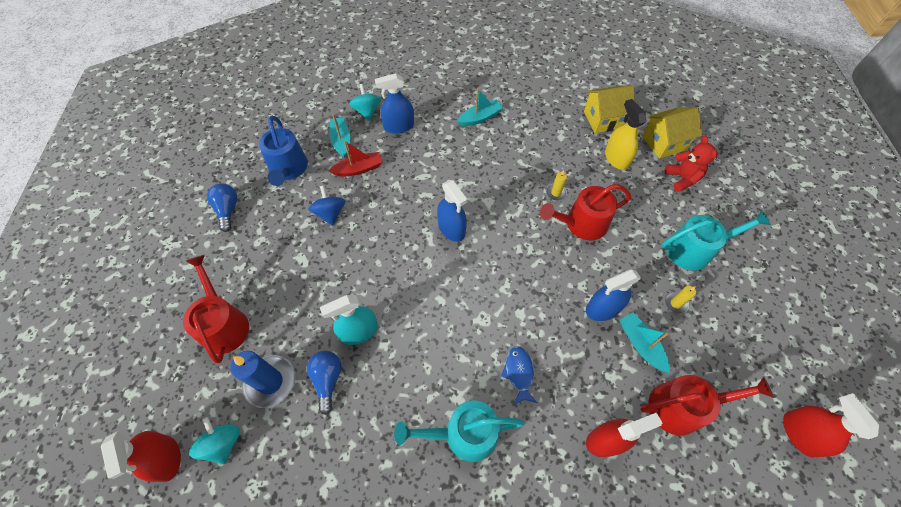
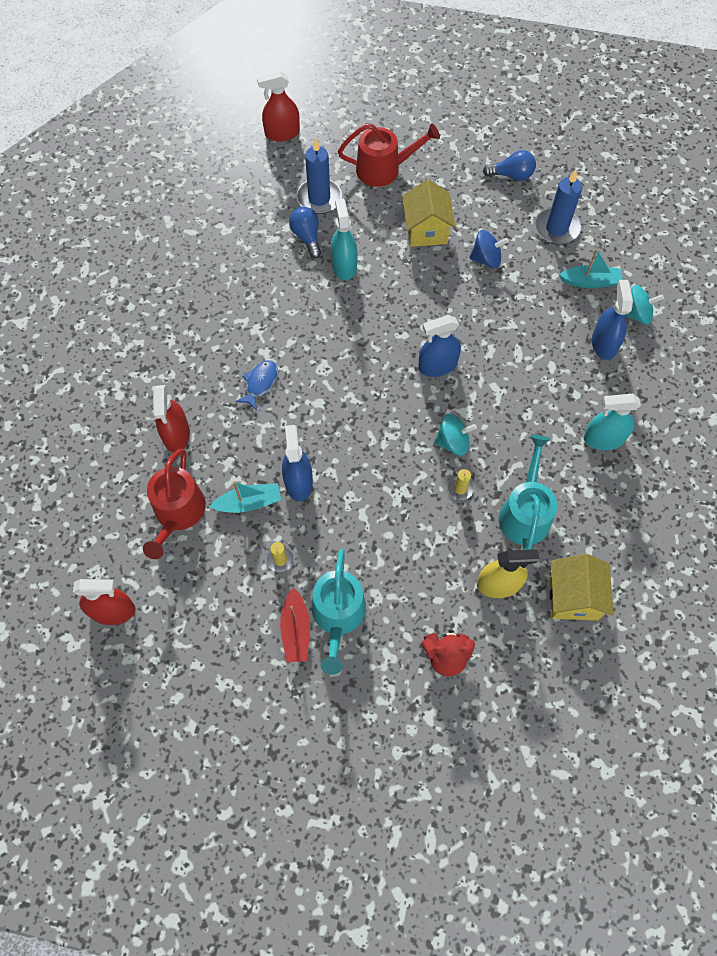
camera: 105 degrees right, 5 degrees up
turquoise spinning top [189,417,240,464] -> turquoise spinning top moved to [434,414,477,456]
blue watering can [259,116,308,186] -> blue candle [535,170,582,245]
blue light bulb [307,351,341,415] -> blue light bulb turned 120 degrees counterclockwise [289,207,321,258]
red boat [329,141,382,177] -> red boat moved to [280,587,310,662]
turquoise watering can [394,401,525,462] -> turquoise watering can moved to [499,435,557,550]
turquoise boat [457,88,504,126] -> turquoise spray bottle [584,394,641,450]
blue fish [501,346,538,405] -> blue fish turned 75 degrees counterclockwise [235,360,278,411]
red watering can [540,184,631,240] -> none
yellow house [642,107,702,159] -> yellow house moved to [402,179,455,247]

